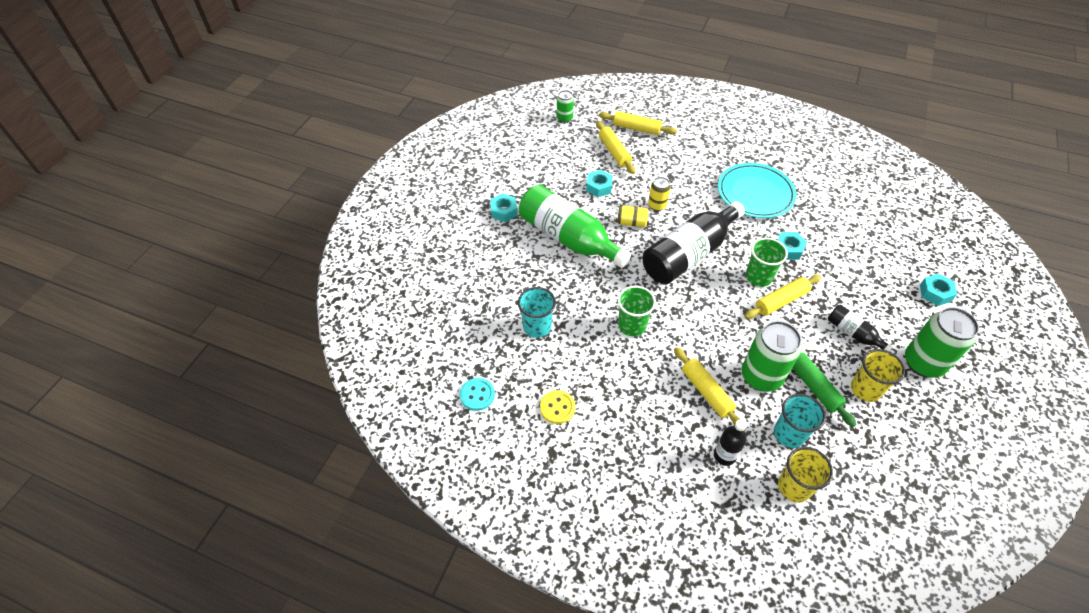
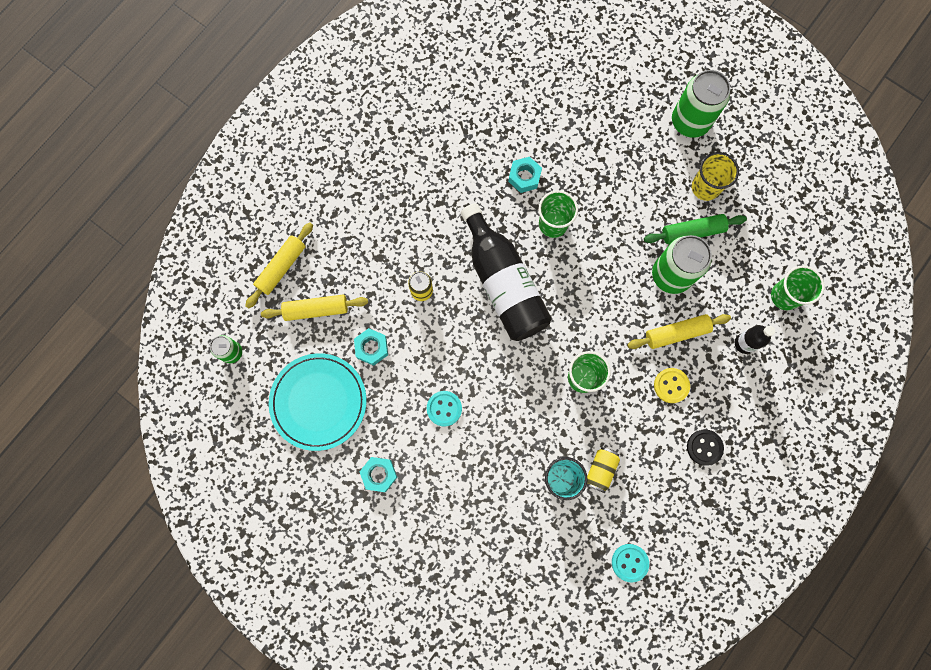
camera: 75 degrees left, 25 degrees up
green bottle [519,184,631,268] -> turquoise button [427,391,462,427]
yellow button [540,390,575,424] -> yellow button moved to [654,368,690,403]
yellow can [616,205,650,227] -> yellow can moved to [587,447,620,493]
turquoise plate [718,163,797,218] -> turquoise plate moved to [269,353,367,451]
yellow rolling pin [744,275,821,319] -> none
turquoise cup [774,394,826,448] -> none
yellow cup [778,447,833,503] -> green cup [771,265,825,310]
black bottle [828,305,893,351] -> none
turquoise nut [920,274,957,306] -> none
none -> black button [687,430,724,466]

